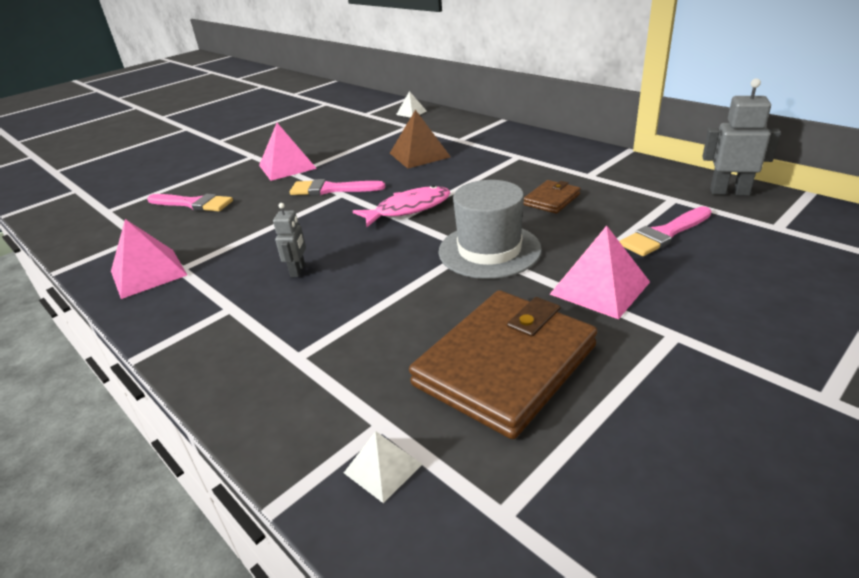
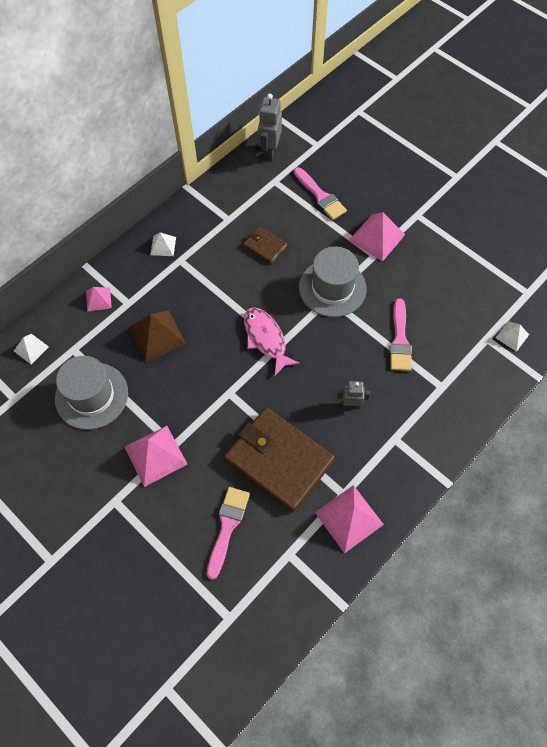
camera: 95 degrees left, 30 degrees up
pink brush [290,179,385,195] -> pink brush moved to [390,298,412,371]
brown wallet [409,290,598,439] -> brown wallet moved to [224,407,335,513]
none -> grey hat [55,356,128,430]
none -> pink pyramid [86,287,112,312]
none -> white pyramid [150,232,176,256]

